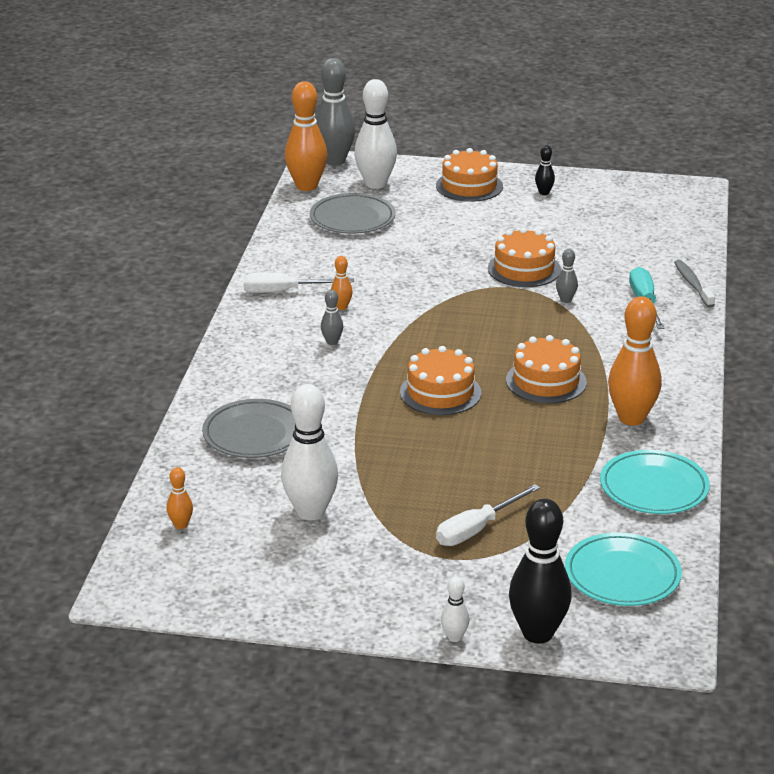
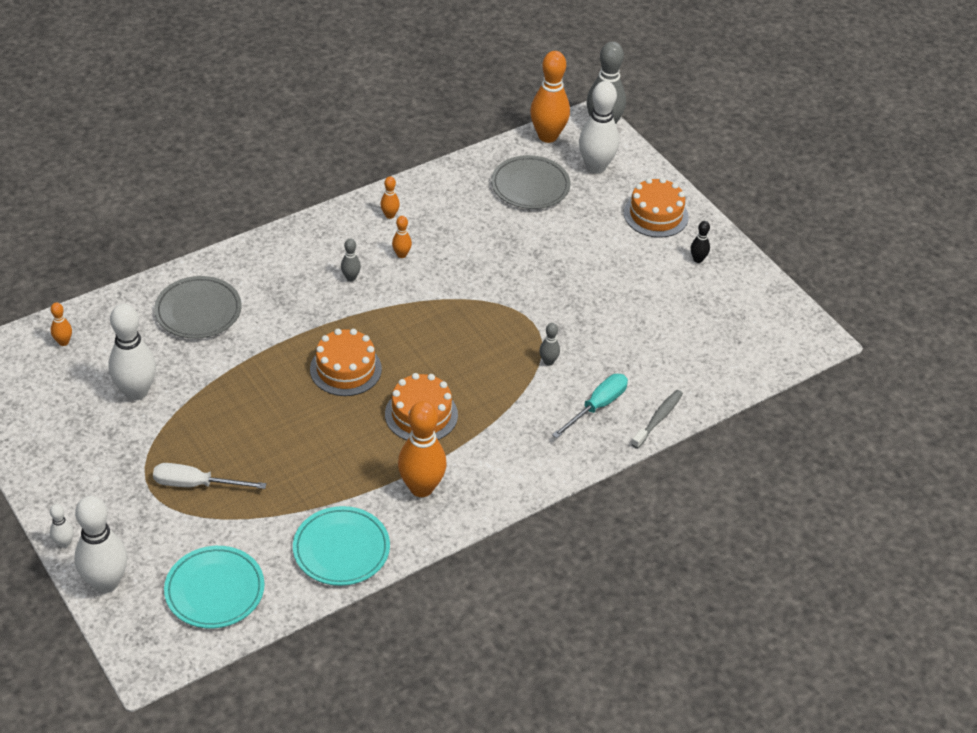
camera: 45 degrees right, 15 degrees up
white screwdriver [244,272,354,293] -> orange bowling pin [380,176,400,219]
orange cake [488,227,561,287] -> none
black bowling pin [509,499,572,643] -> white bowling pin [74,496,127,593]

